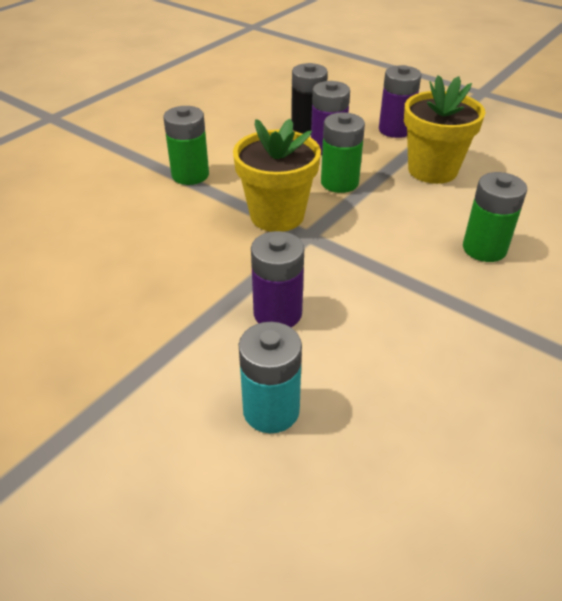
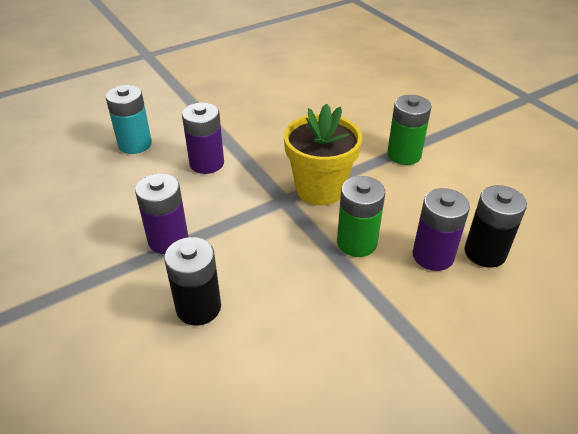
camera: 110 degrees right, 0 degrees up
purple battery [379,65,421,138] -> purple battery moved to [135,173,188,254]
yellow flower pot [404,75,485,184] -> none
green battery [463,172,527,262] -> black battery [164,237,221,326]

